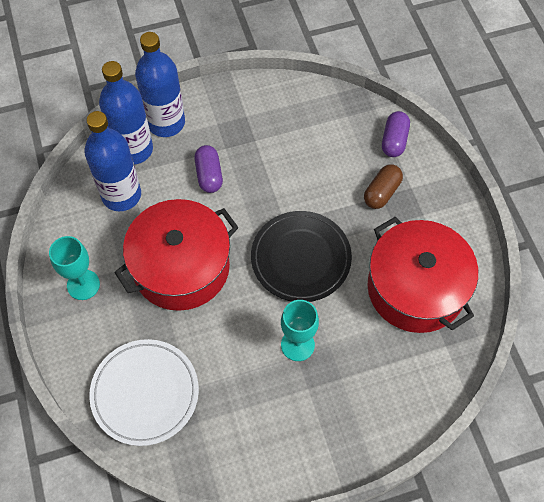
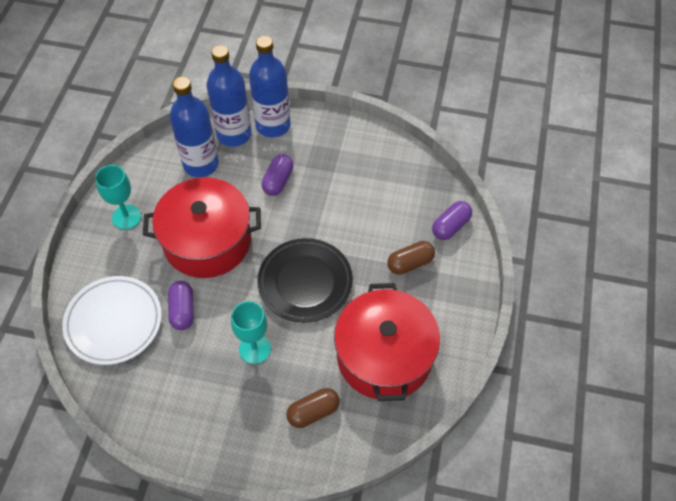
camera: 30 degrees right, 5 degrees down
none -> purple capsule [168,281,194,330]
none -> brown capsule [286,388,340,428]

